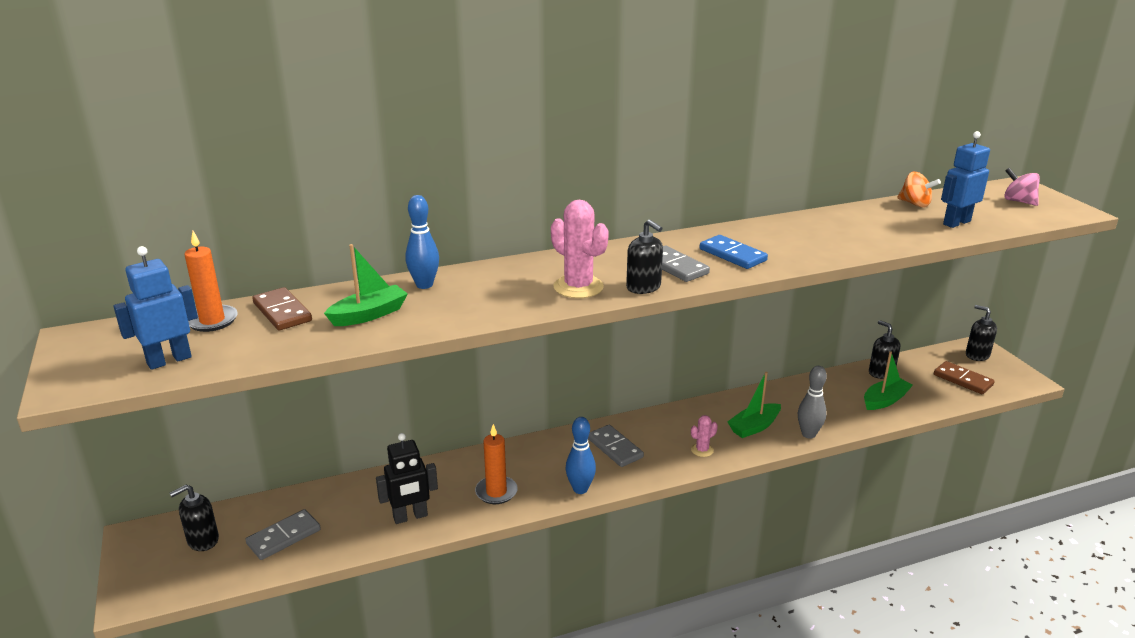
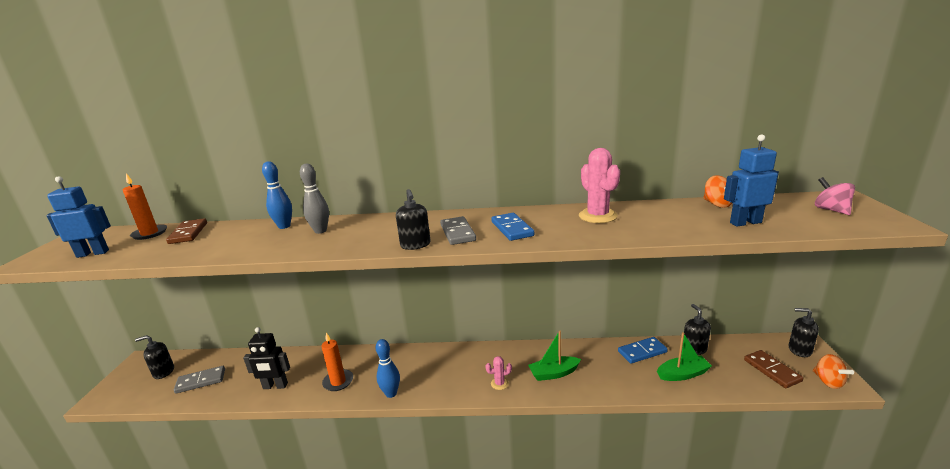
camera: 25 degrees right, 5 degrees down
green boat [324,244,408,326] -> none
pink cactus [551,200,609,298] -> pink cactus moved to [579,148,620,223]
grey domino [588,425,644,467] -> none
grey bowling pin [798,366,827,439] -> grey bowling pin moved to [300,164,329,234]
black soap dispenser [966,305,997,361] -> black soap dispenser turned 45 degrees counterclockwise [789,308,819,357]
none -> blue domino [618,337,668,364]
none -> orange spinning top [813,354,854,389]

